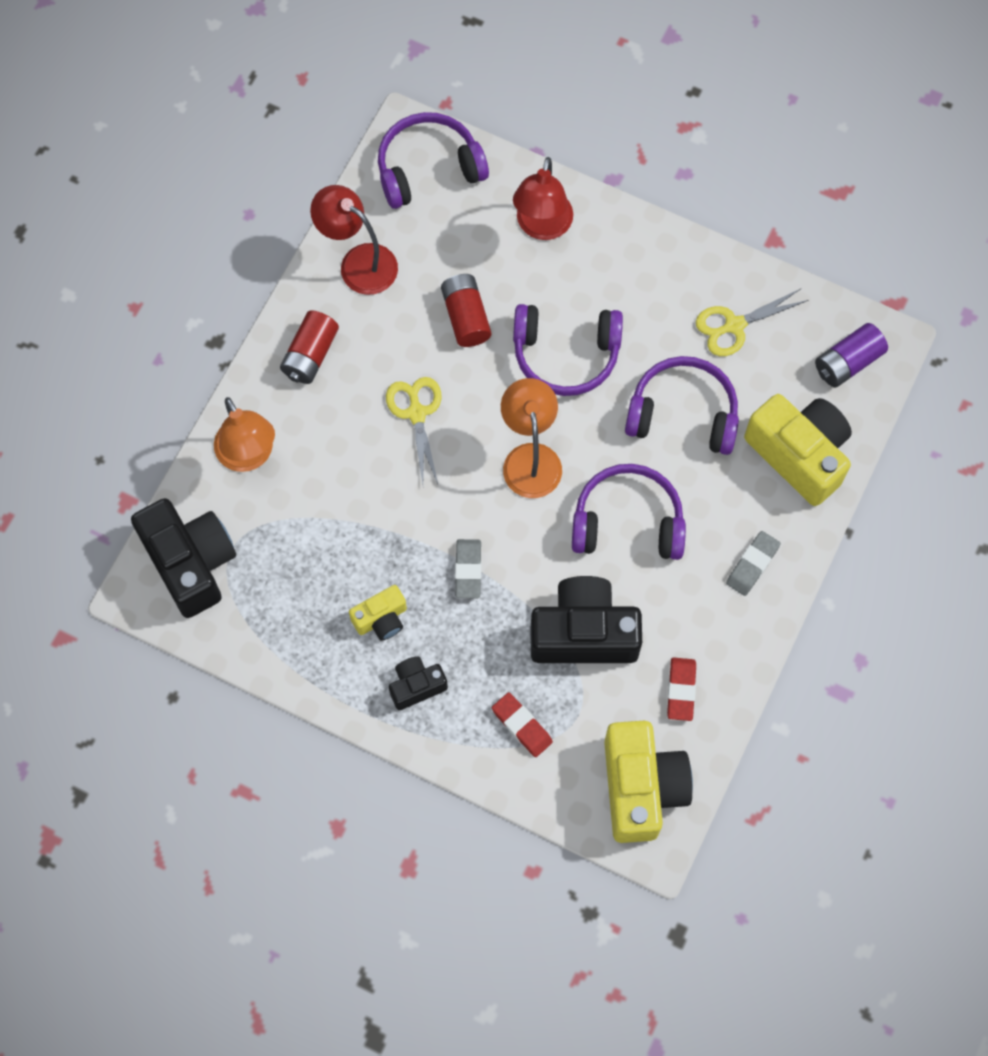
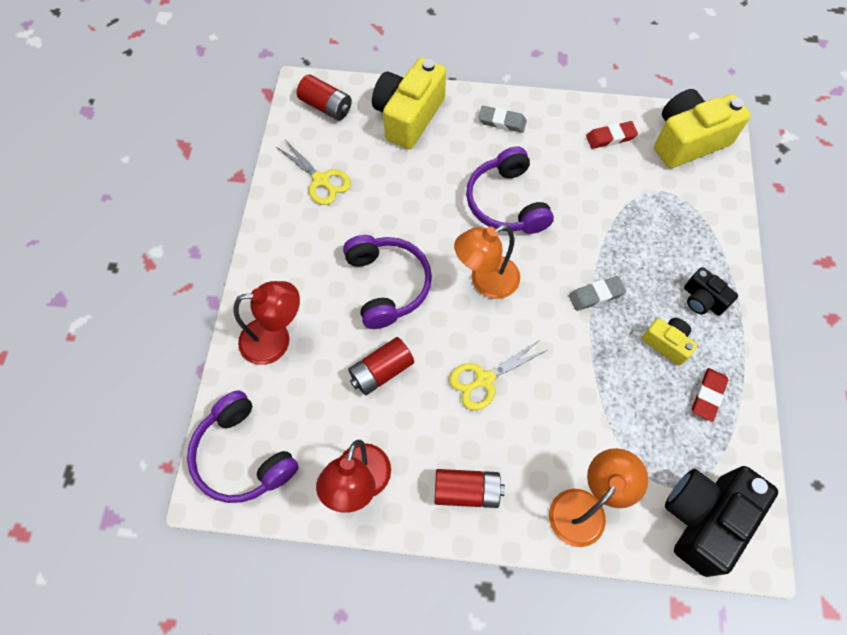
camera: 110 degrees left, 5 degrees down
red eraser [492,692,553,757] -> red eraser moved to [692,368,728,422]
black camera [531,576,642,663] -> none
purple headphones [625,356,739,455] -> none
purple battery [815,323,888,387] -> red battery [297,74,352,120]

